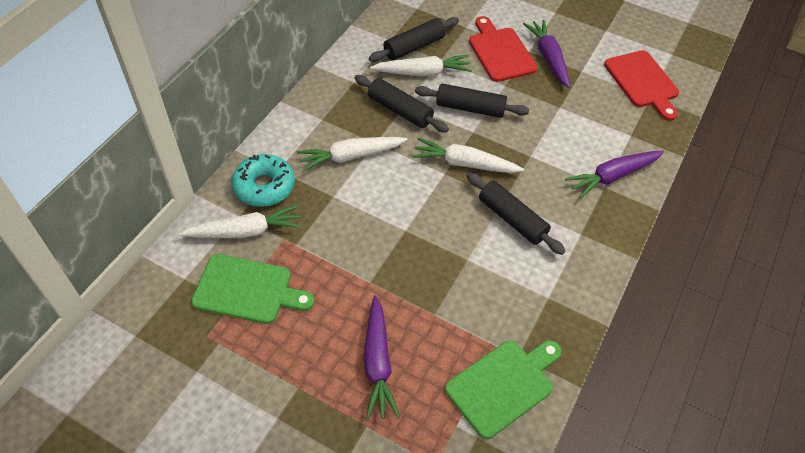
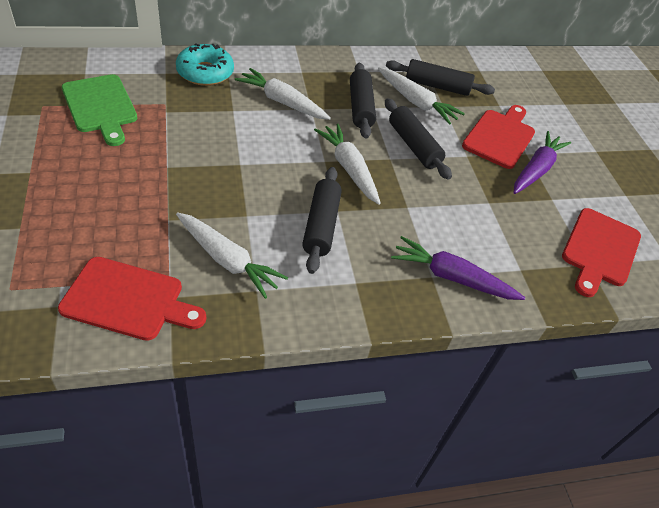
camera: 45 degrees right, 5 degrees down
white carrot [178,205,302,238] -> white carrot moved to [176,212,288,299]
purple carrot [364,295,400,420] -> none
green cutting board [445,340,562,439] -> red cutting board [58,257,206,341]

